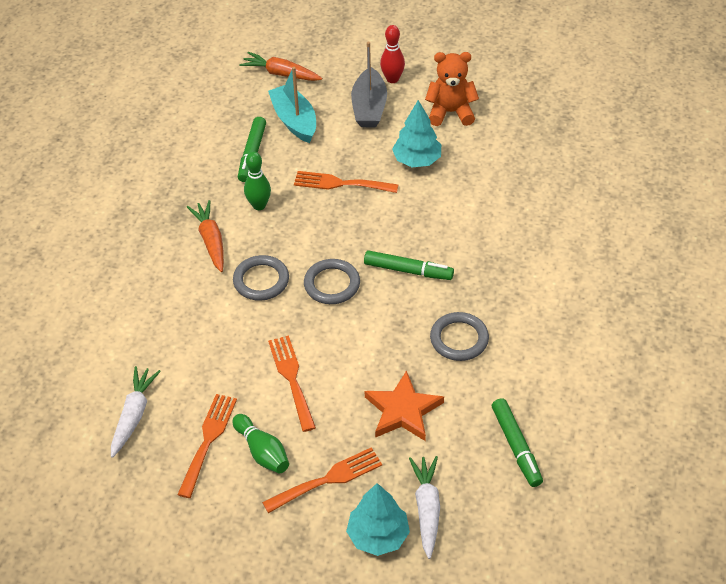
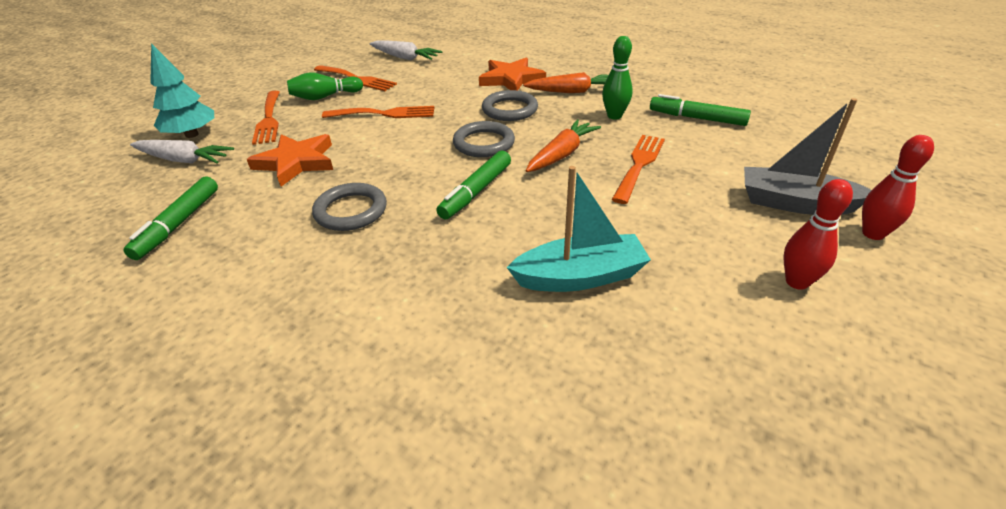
camera: 105 degrees right, 10 degrees down
orange carrot [239,52,322,81] -> orange carrot moved to [526,119,601,172]
turquoise boat [268,67,316,143] -> turquoise boat moved to [507,166,651,292]
turquoise tree [392,100,441,167] -> none
orange teddy bear [425,52,479,126] -> red bowling pin [783,179,853,290]
green marker [492,398,543,487] -> green marker turned 75 degrees counterclockwise [123,176,218,260]
none -> orange star [479,57,546,91]

